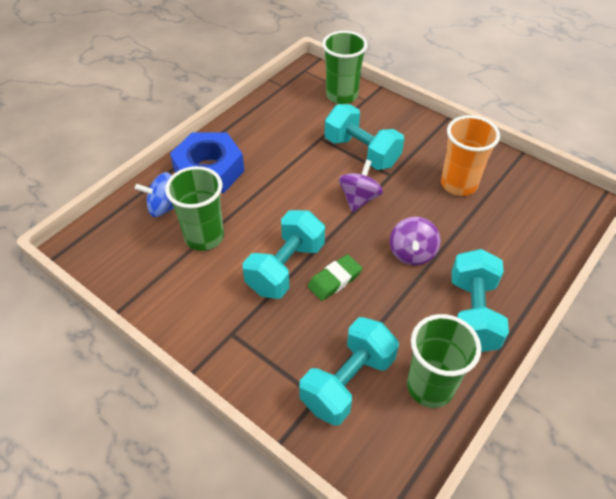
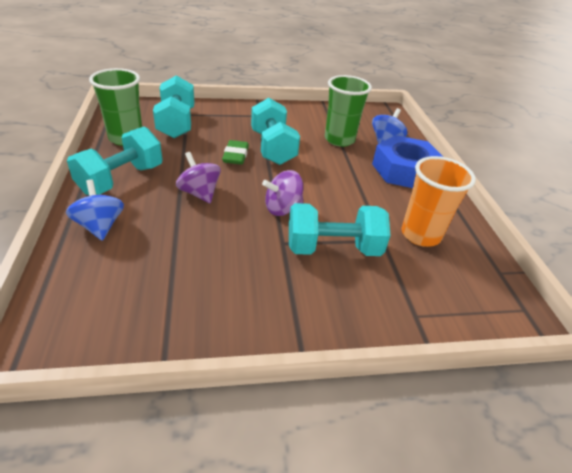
camera: 130 degrees right, 10 degrees down
green cup [322,31,368,104] -> none
purple spinning top [339,160,383,212] -> purple spinning top turned 90 degrees clockwise [262,170,303,216]
orange cup [441,115,500,196] -> orange cup moved to [402,156,476,247]
turquoise dumbbell [452,249,509,352] -> turquoise dumbbell turned 75 degrees clockwise [67,126,163,195]
none -> blue spinning top [66,179,124,241]

